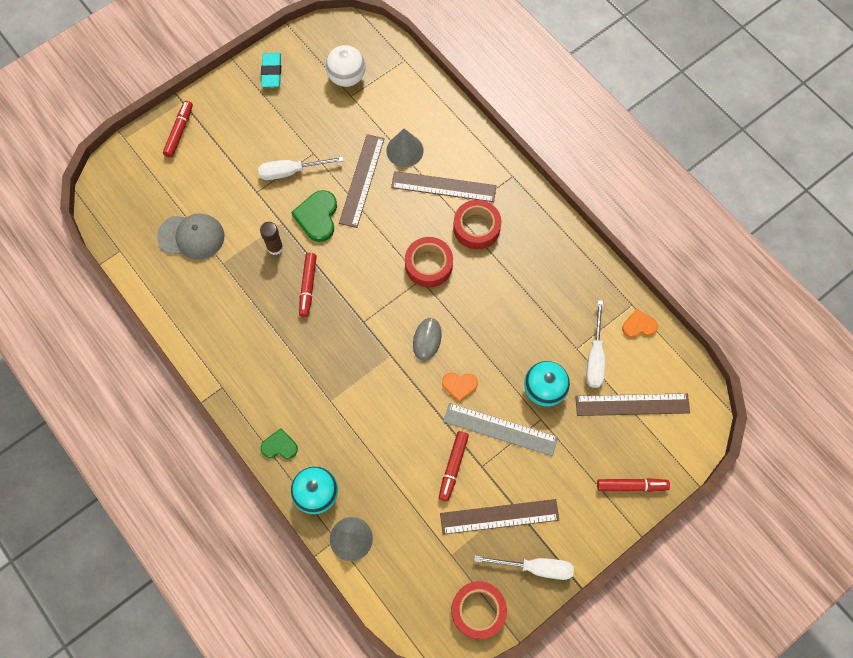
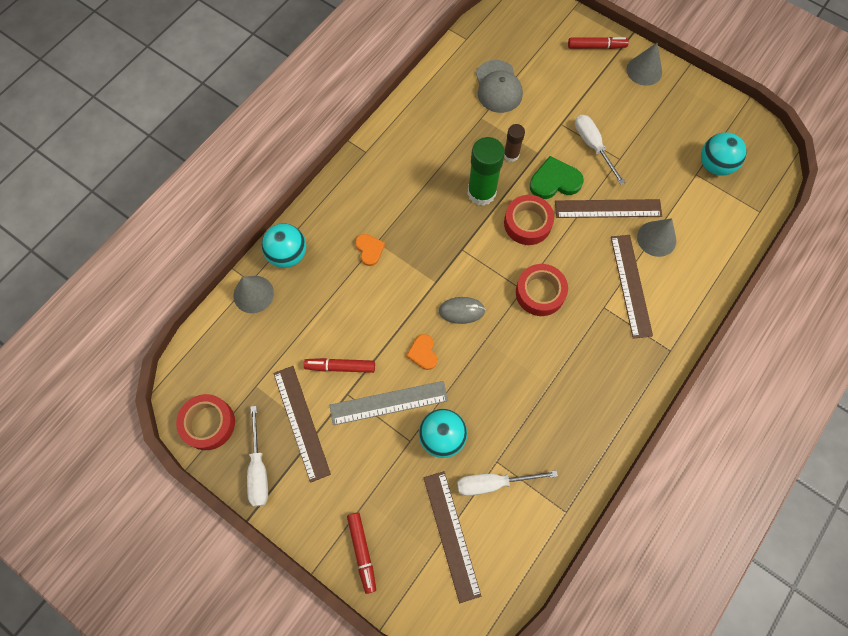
camera: 75 degrees right, 0 degrees up
turquoise eraser [261,53,281,87] -> none
green heart [261,428,298,459] -> none
red marker [299,253,317,317] -> green glue stick [468,137,505,206]
white ball [326,45,366,87] -> turquoise ball [701,132,747,176]
grey ruler [443,403,558,456] -> grey ruler turned 75 degrees clockwise [330,381,448,425]
red tape [453,200,501,249] -> red tape moved to [504,195,554,245]
orange heart [622,309,658,338] -> orange heart moved to [355,234,385,266]
none -> grey cone [627,43,662,86]

